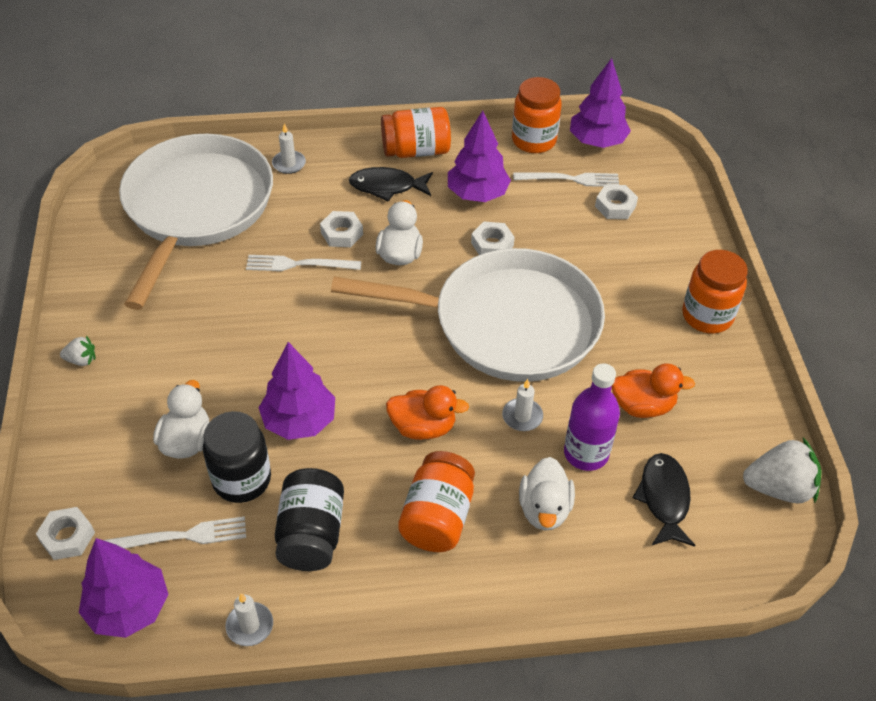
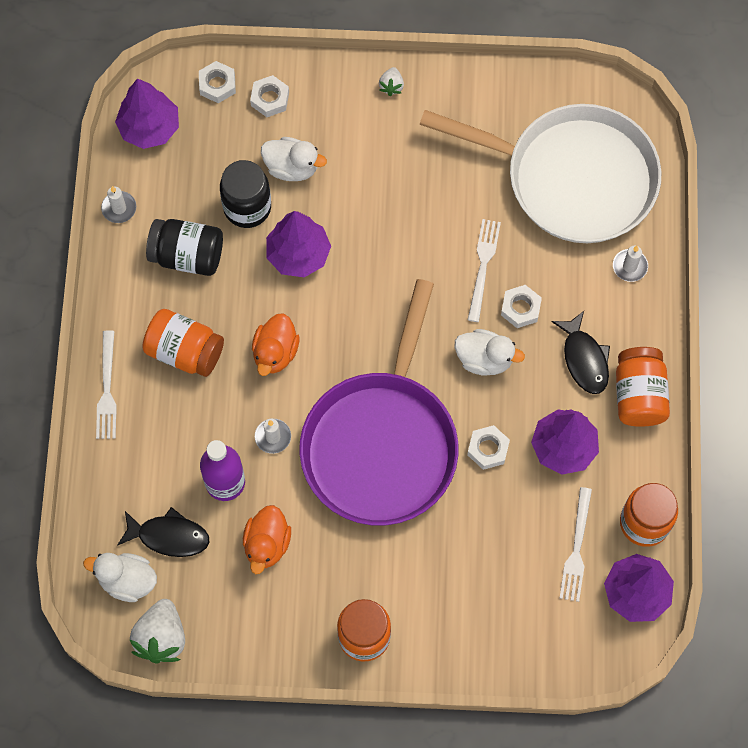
camera: 100 degrees right, 20 degrees up
white fork [104,516,246,549] -> white fork moved to [96,330,117,439]
white pan [331,248,605,382] -> purple pan [299,279,459,525]
black fish [349,167,433,201] -> black fish turned 150 degrees clockwise [551,311,610,394]
white duck [519,457,575,531] -> white duck moved to [83,553,157,602]
white nut [595,185,638,219] -> white nut moved to [250,75,289,117]

